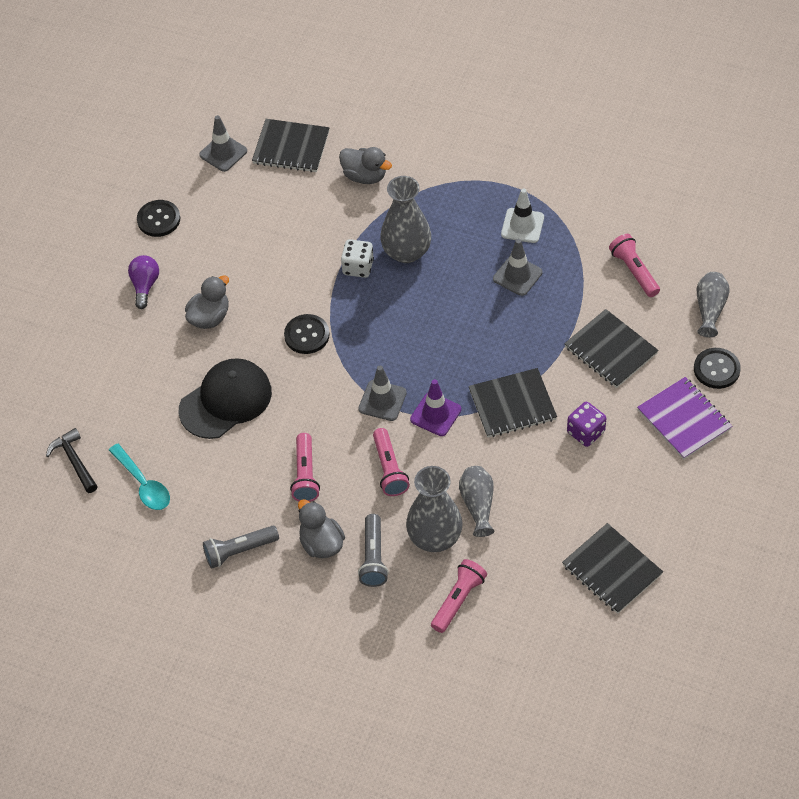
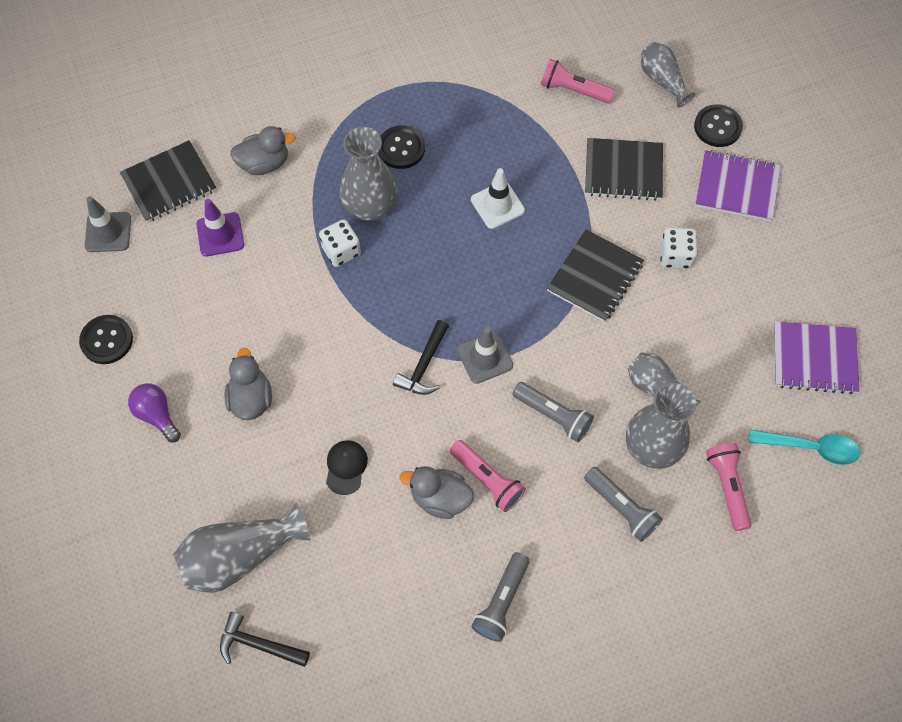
camera: 45 degrees left, 10 degrees up
turquoise spoon [109,443,170,510] -> turquoise spoon moved to [748,430,860,465]
black cap [179,358,272,439] -> black cap [326,440,368,495], size x0.48
black button [284,314,330,354] -> black button moved to [378,126,425,169]
grey duck [298,499,345,558] -> grey duck moved to [400,466,474,519]
pink flashlight [373,428,410,496] -> grey flashlight [512,382,594,442]
purple traffic cone [410,379,461,436] -> purple traffic cone moved to [196,199,244,257]
grey traffic cone [493,239,542,296] -> none
white traffic cone [501,188,544,243] -> white traffic cone moved to [471,168,525,229]
black notebook [562,523,663,614] -> purple notebook [773,321,860,394]
purple dice [567,402,606,447] -> white dice [660,228,698,269]
none -> grey vase [173,503,311,593]
none -> black hammer [393,320,449,395]

